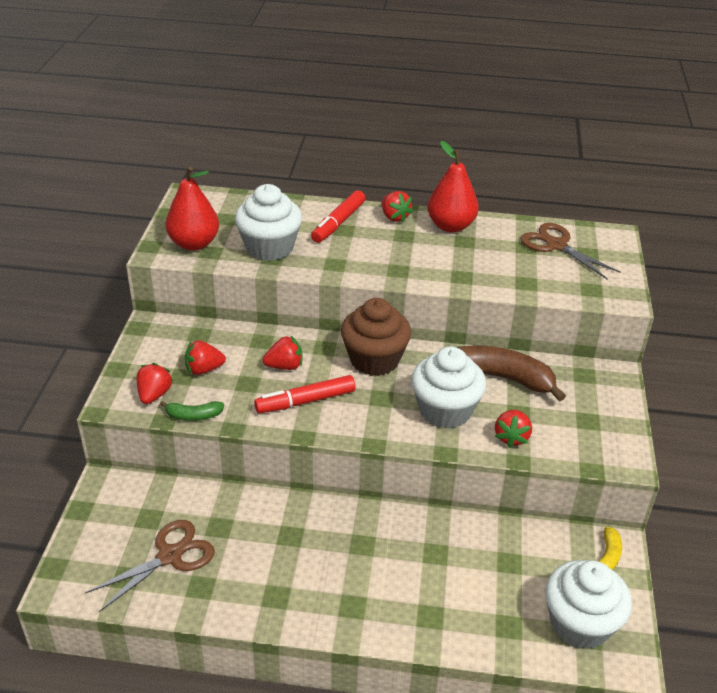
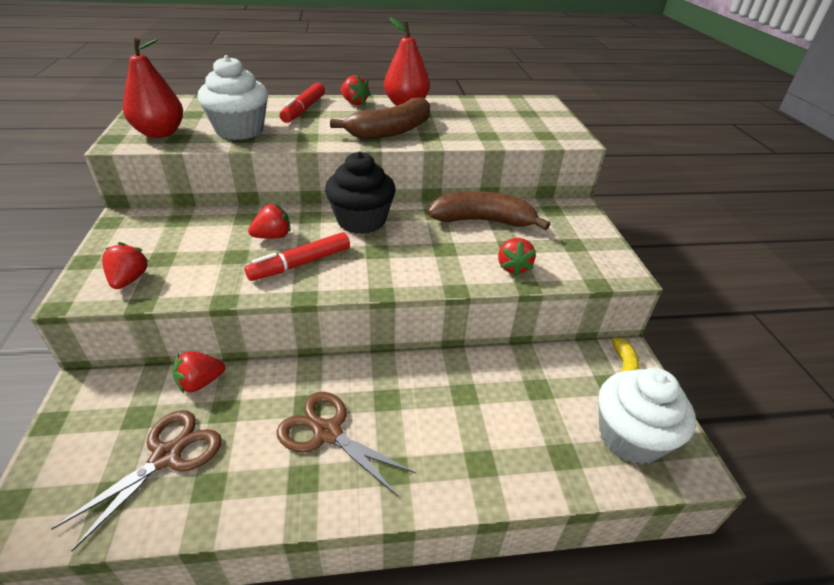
camera: 15 degrees left, 0 degrees up
green banana [160,401,224,421] -> none
red strawberry [185,340,226,375] -> red strawberry moved to [173,351,225,393]
brown cupcake [341,298,411,376] -> black cupcake [325,151,395,234]
white cupcake [411,347,486,429] -> none
brown scissors [520,223,621,280] -> brown scissors moved to [277,392,416,496]
none -> brown banana [330,97,430,139]

